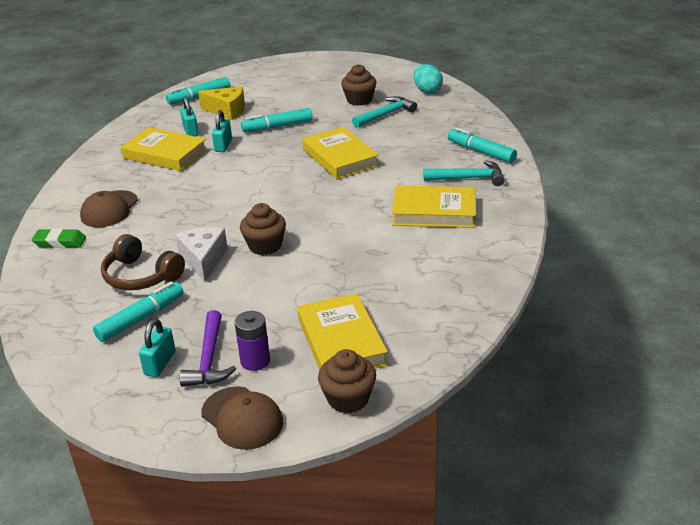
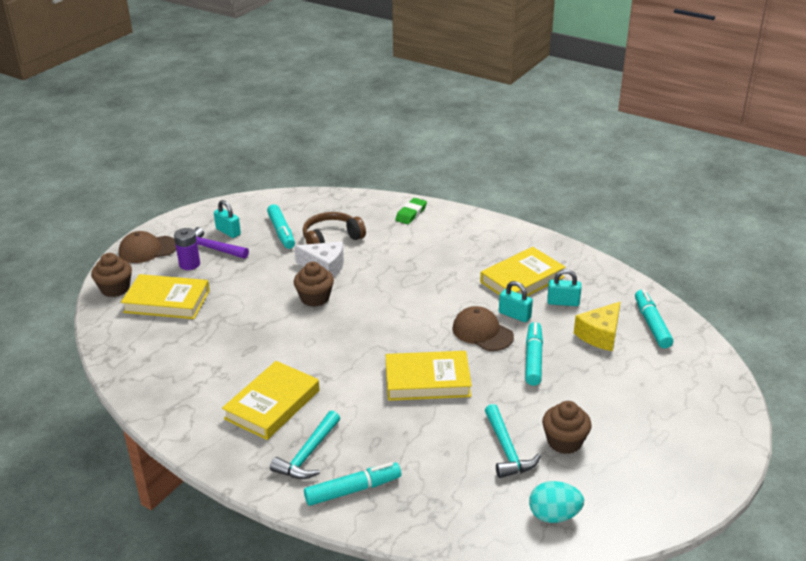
camera: 115 degrees right, 0 degrees up
brown cap [80,190,138,227] -> brown cap moved to [452,306,514,351]

